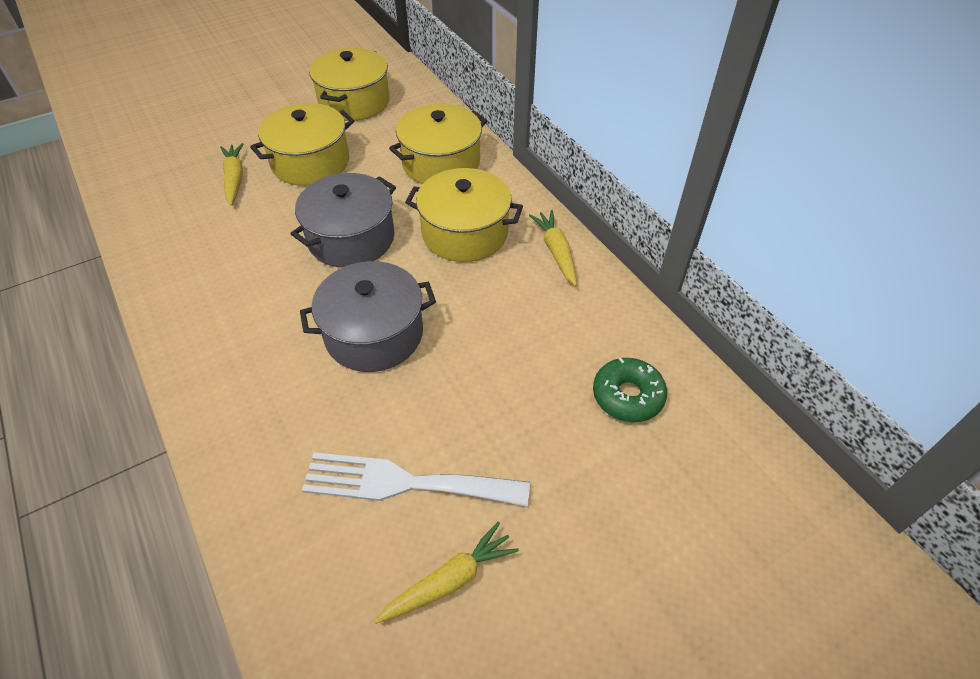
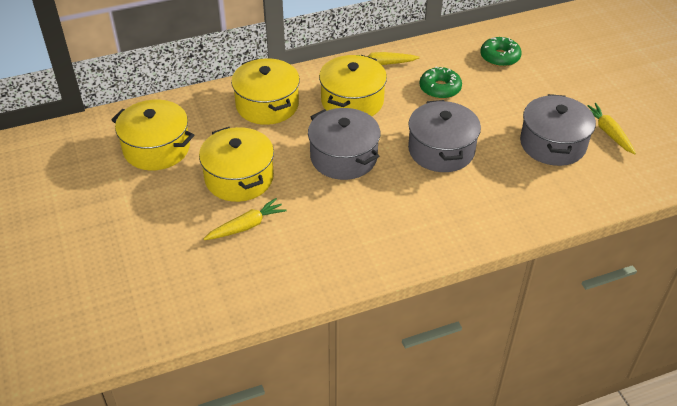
camera: 80 degrees left, 5 degrees down
yellow carrot [220,143,243,205] -> yellow carrot turned 150 degrees clockwise [204,198,287,240]
white fork [302,452,530,507] -> grey pot [520,94,596,166]
none -> green donut [420,67,462,99]

